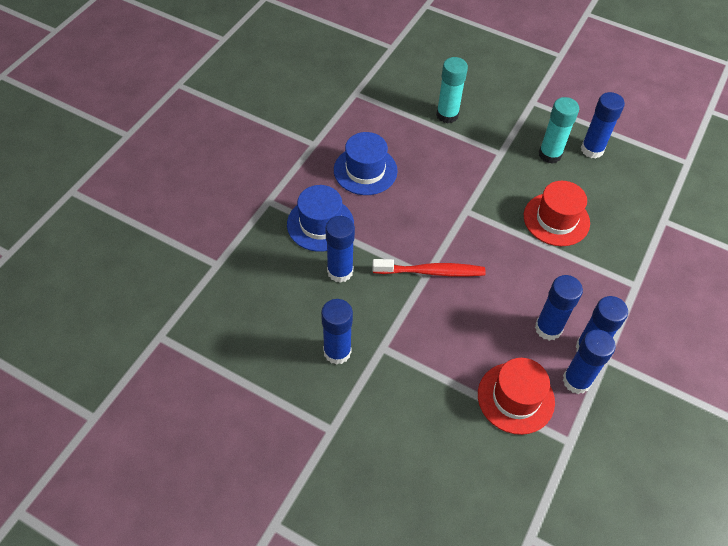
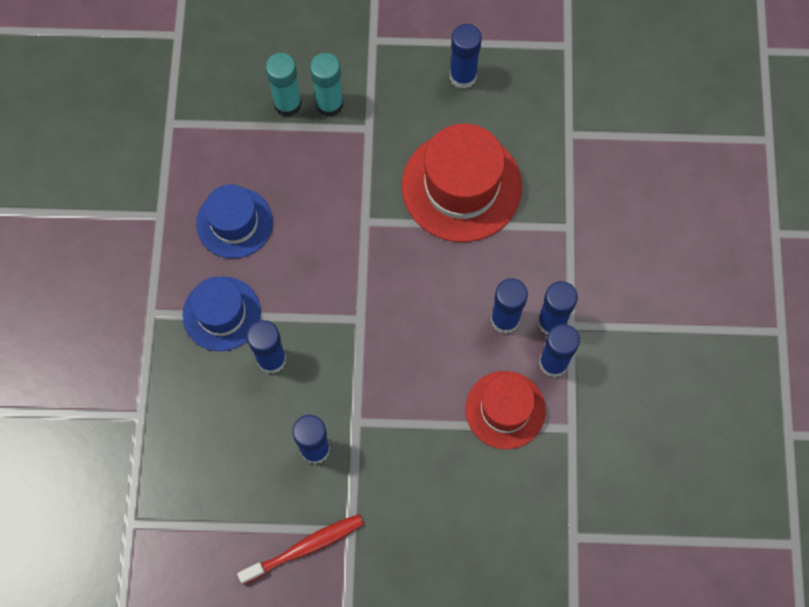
camera: 25 degrees left, 15 degrees up
red toothbrush [372,259,486,277] -> red toothbrush moved to [237,514,364,585]
red hat [524,181,590,246] -> red hat [402,124,522,242], size x1.59
turquoise glue stick [539,97,579,164] -> turquoise glue stick moved to [310,53,343,117]

